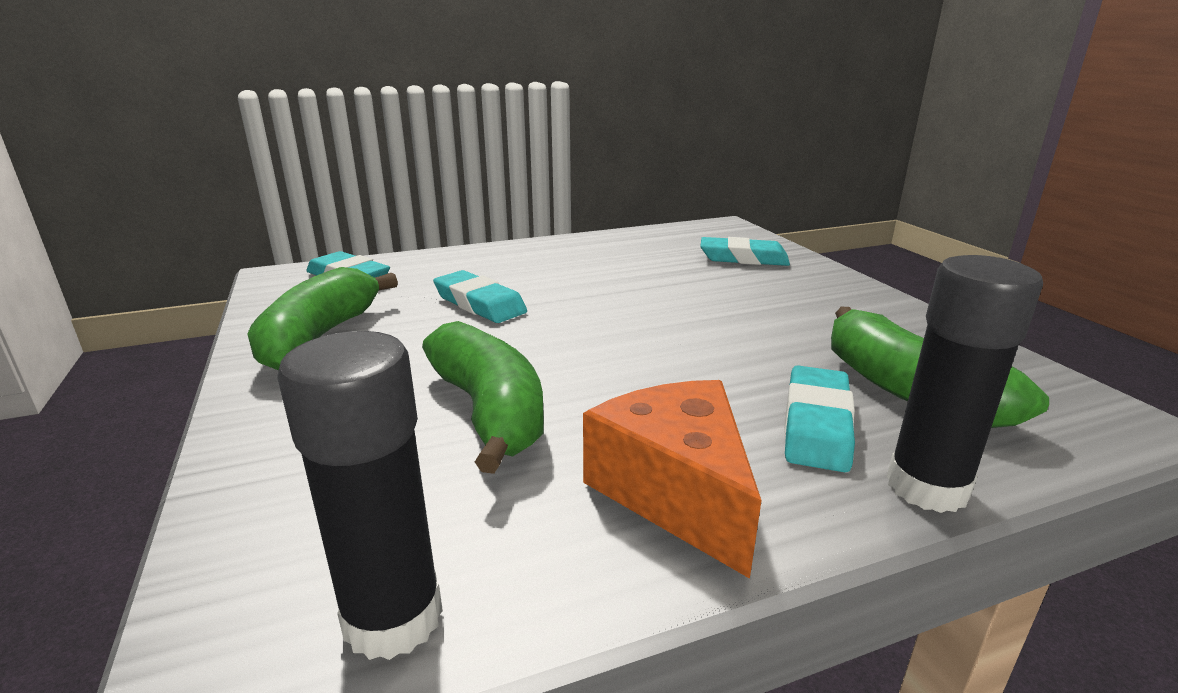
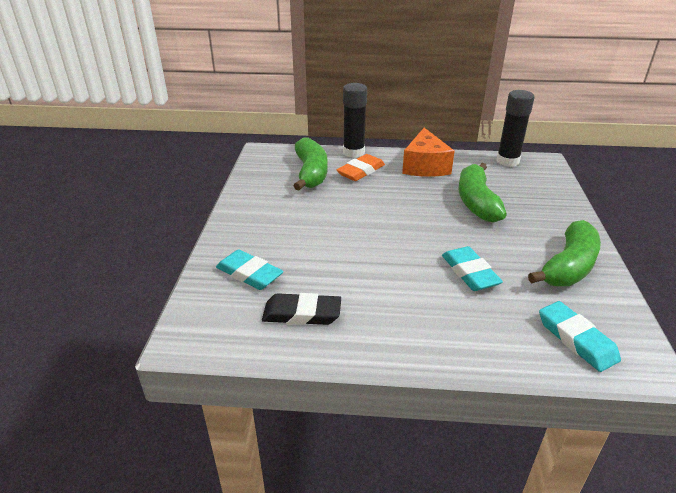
camera: 155 degrees left, 10 degrees up
turquoise eraser [784,366,855,472] -> orange eraser [336,154,385,181]
none -> black eraser [262,293,341,325]

